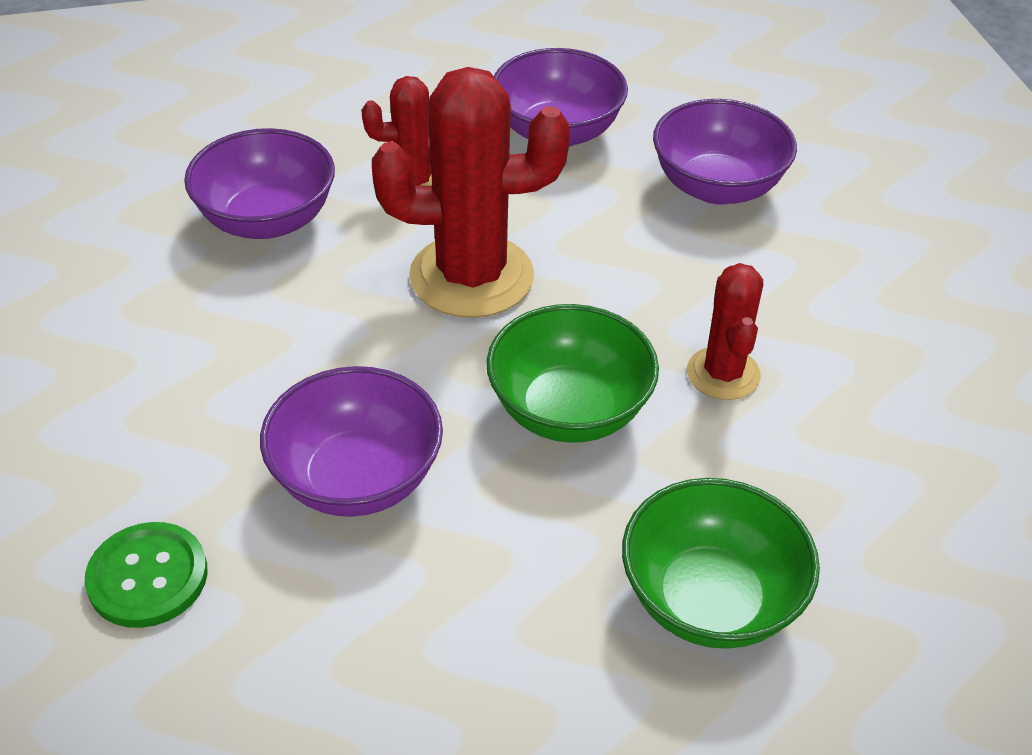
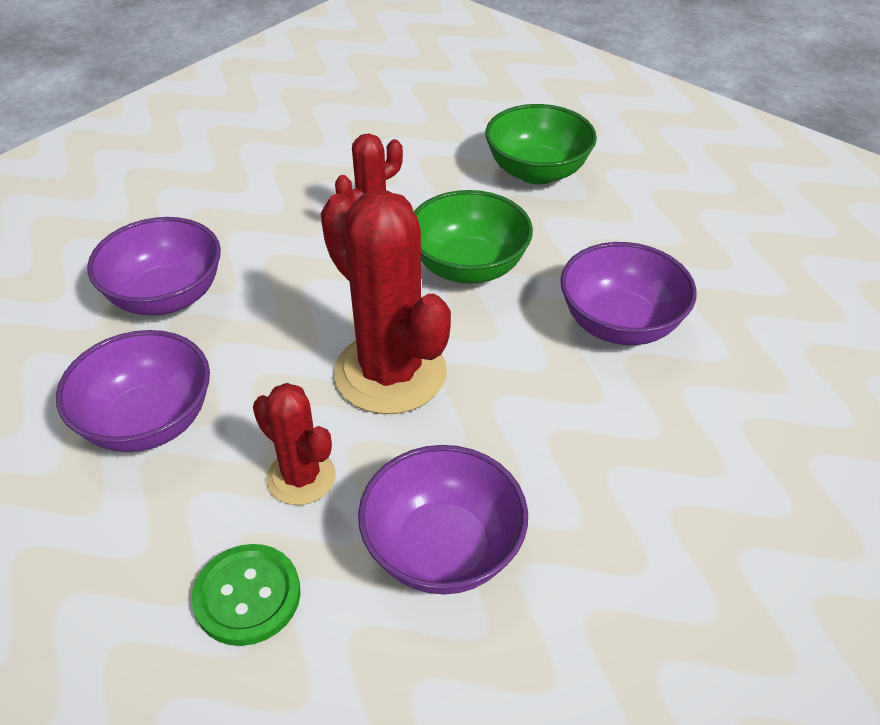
camera: 125 degrees left, 0 degrees up
green button [85,522,208,628] -> green button moved to [192,544,301,646]

